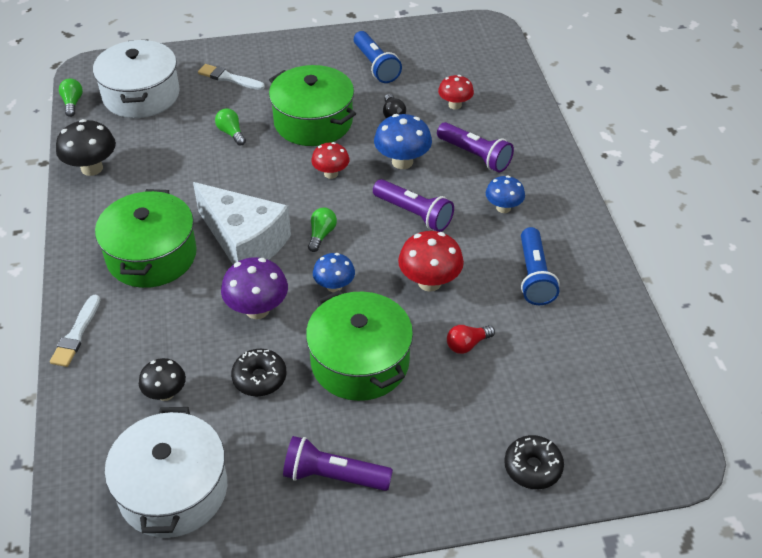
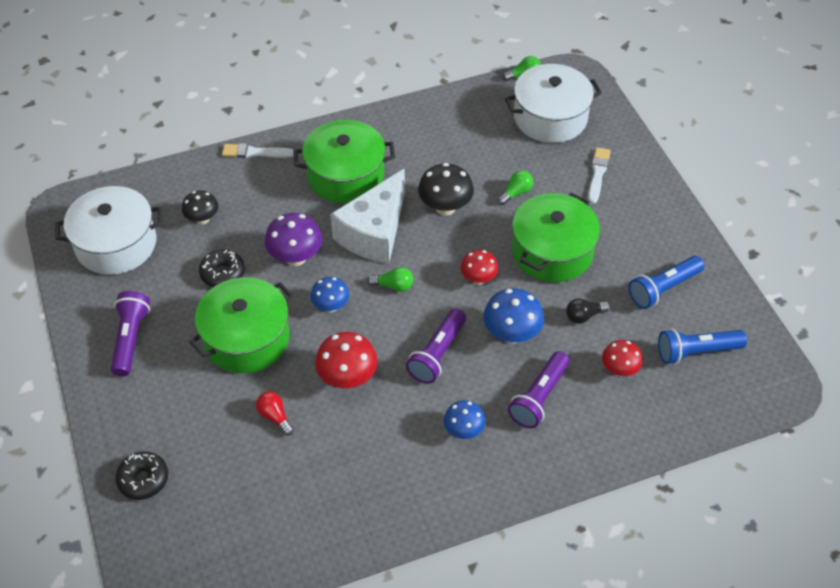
camera: 80 degrees right, 5 degrees up
black mushroom [56,119,116,176] -> black mushroom moved to [418,163,474,216]
blue flashlight [521,227,559,305] -> blue flashlight moved to [658,329,747,364]

